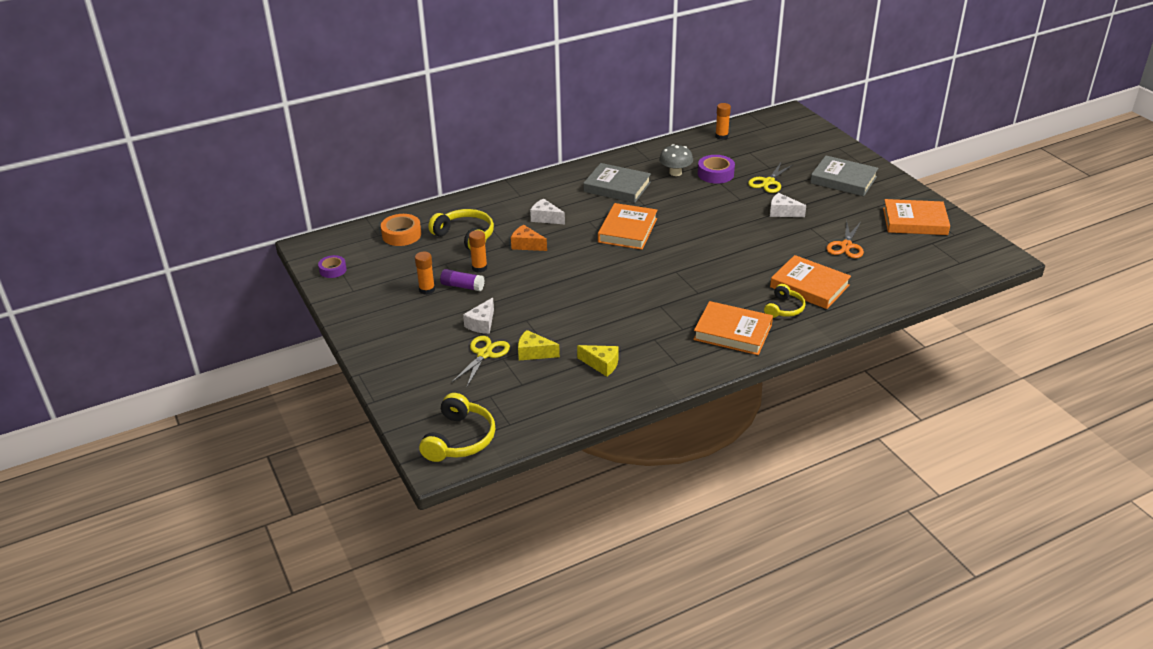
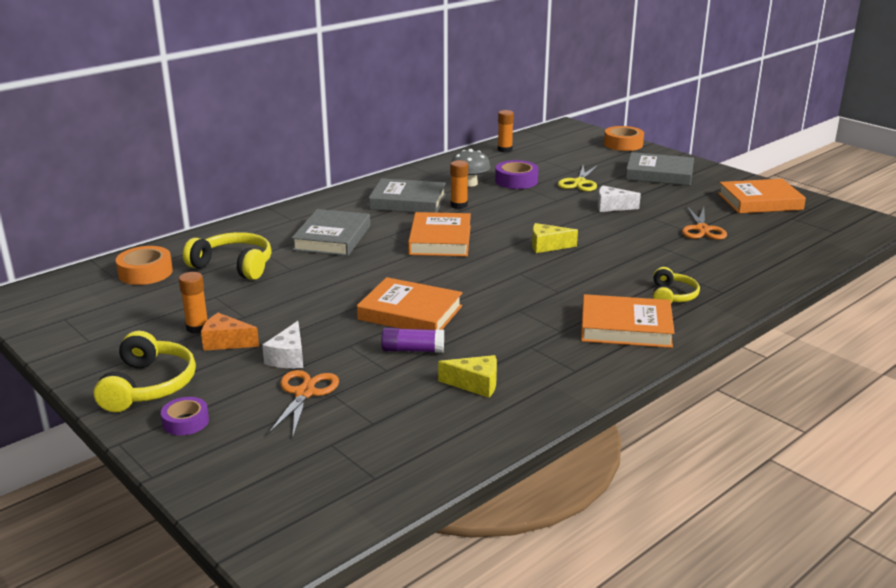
camera: 15 degrees left, 10 degrees down
purple tape [318,255,347,278] -> purple tape moved to [161,397,209,435]
yellow headphones [419,393,496,462] -> yellow headphones moved to [94,331,196,412]
purple glue stick [440,269,485,292] -> purple glue stick moved to [381,327,444,353]
yellow scissors [452,336,510,387] -> orange scissors [268,370,339,436]
orange glue stick [469,230,487,273] -> orange glue stick moved to [450,160,468,209]
orange cheese [511,225,547,251] -> orange cheese moved to [201,313,259,351]
yellow cheese [518,330,560,360] -> yellow cheese moved to [532,223,578,253]
white cheese [530,199,565,224] -> grey book [292,209,370,256]
orange book [770,255,851,309] -> orange book moved to [357,277,462,330]
none -> orange tape [604,126,644,151]

